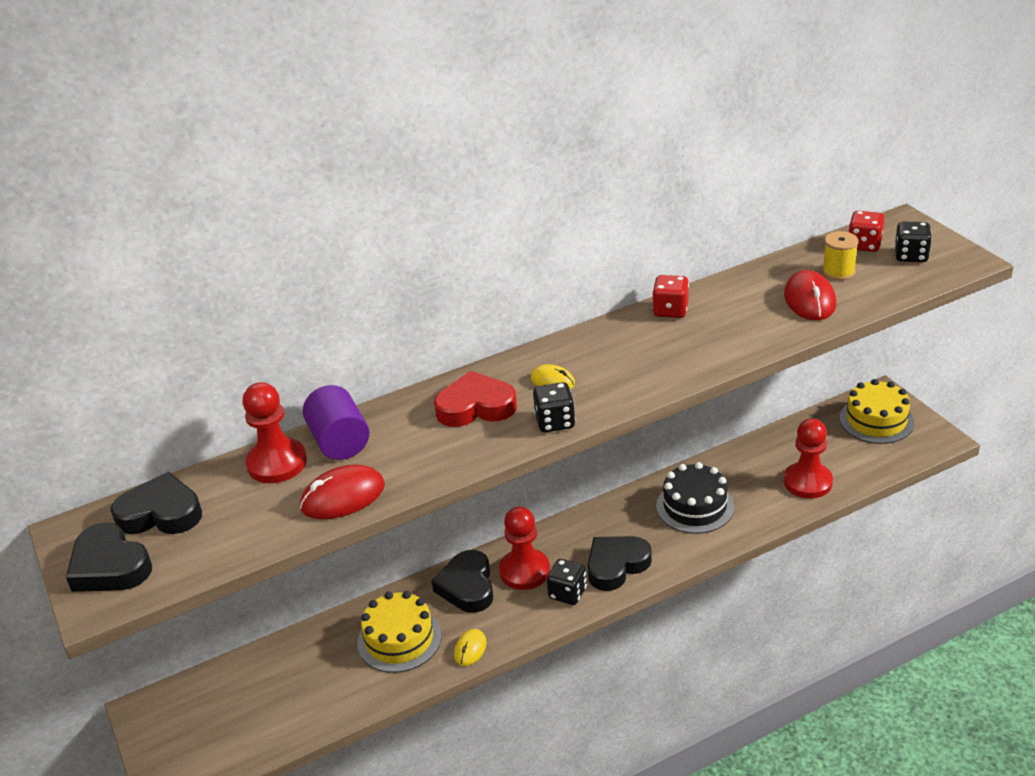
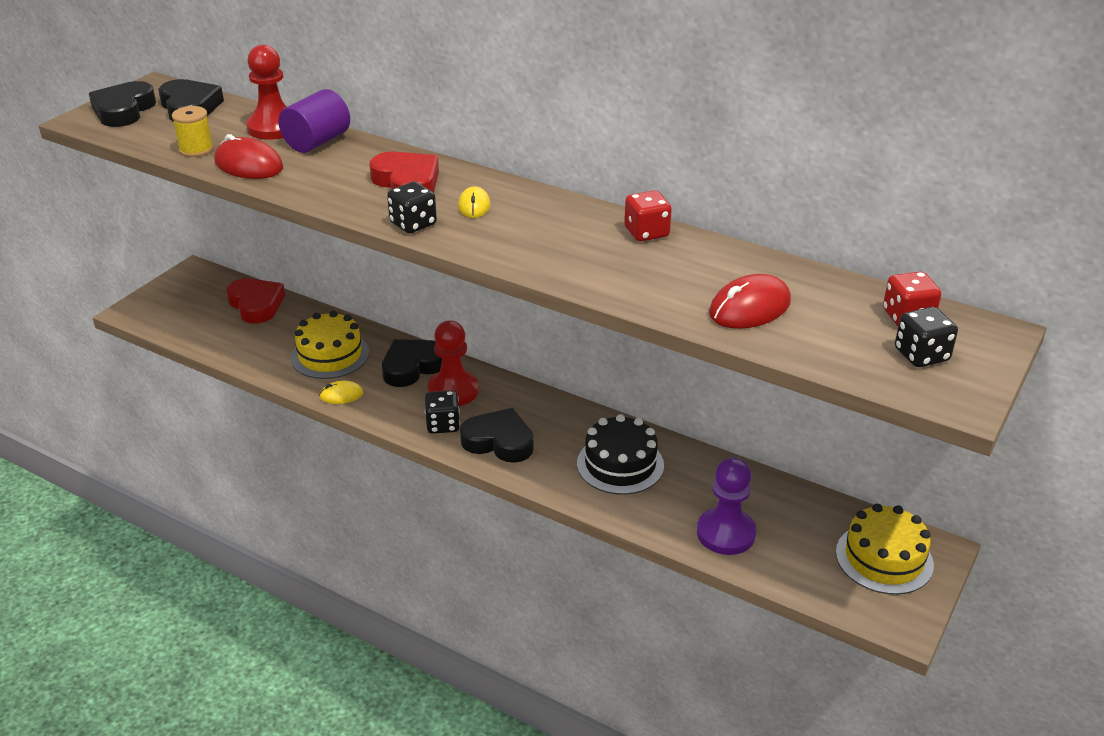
camera: 55 degrees right, 0 degrees up
red pawn [784,418,833,499] -> purple pawn [697,457,756,555]
yellow spool [822,231,858,280] -> yellow spool moved to [172,106,214,157]
none -> red heart [226,278,285,324]

